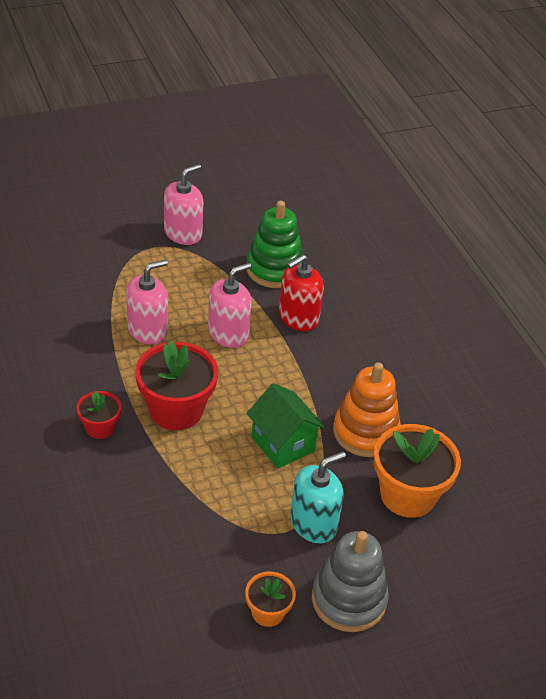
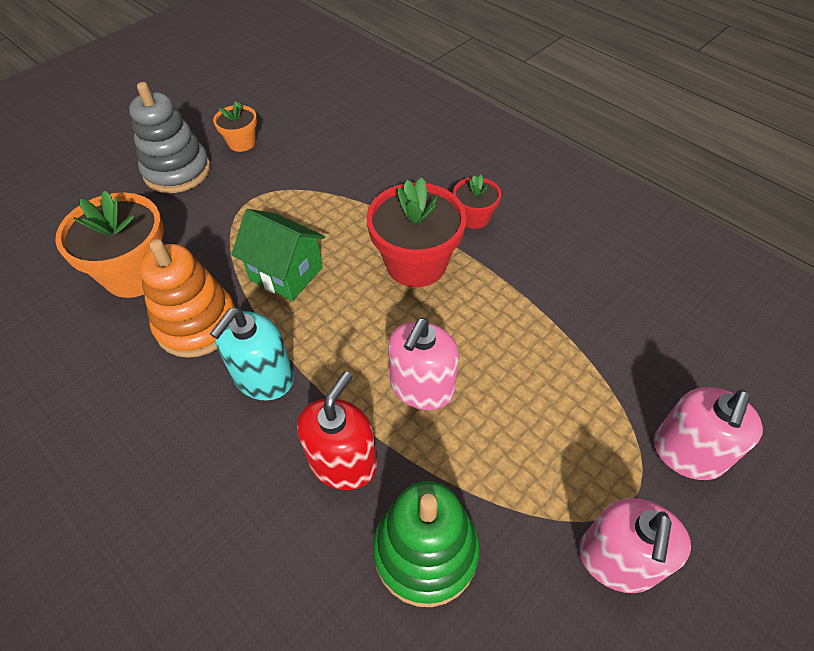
camera: 160 degrees right, 10 degrees up
pink soap dispenser [126,259,168,344] -> pink soap dispenser moved to [654,387,763,480]
turquoise soap dispenser [290,451,346,543] -> turquoise soap dispenser moved to [210,308,294,400]

